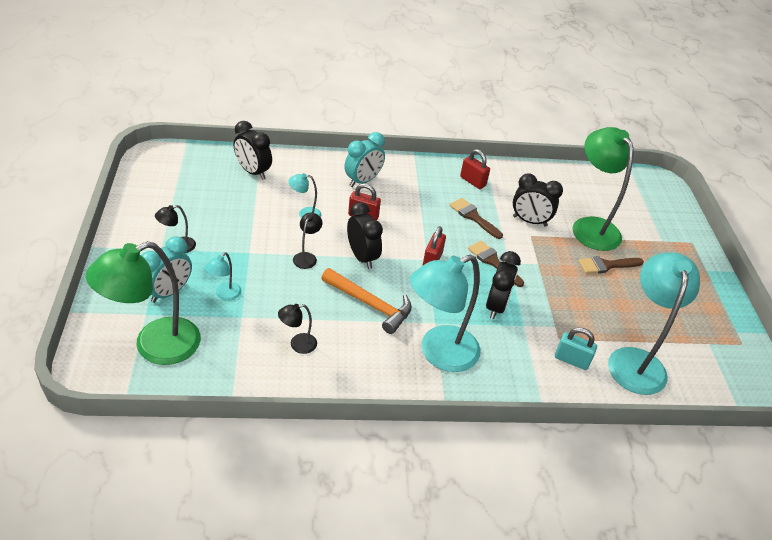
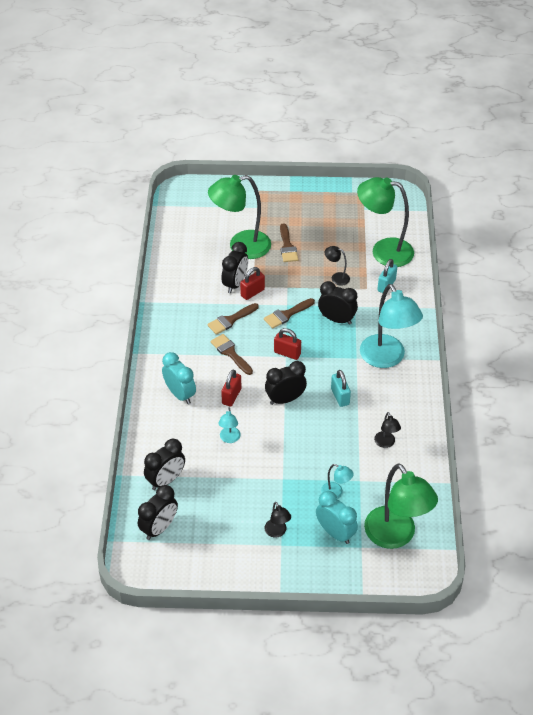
camera: 80 degrees left, 5 degrees up
black lamp [293,213,322,269] -> black lamp moved to [325,246,350,286]
orange hammer [321,268,412,334] -> turquoise padlock [331,370,351,407]
red padlock [460,149,490,189] -> red padlock moved to [240,267,265,300]
turquoise lamp [608,252,700,395] -> green lamp [357,177,414,267]
none -> black clock [138,485,178,540]
none -> brown brush [211,334,253,375]

